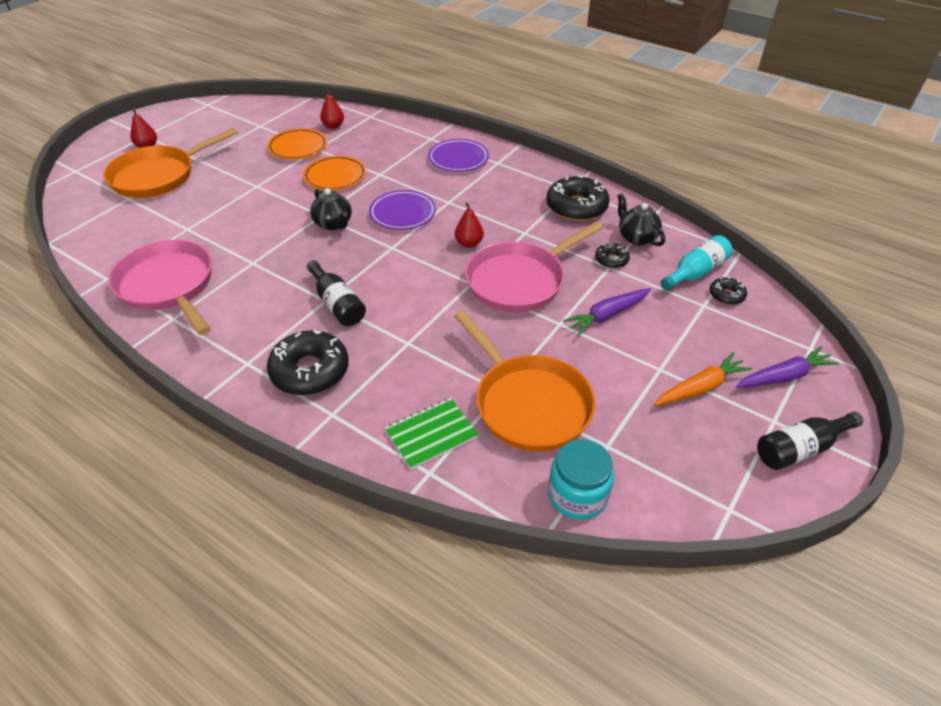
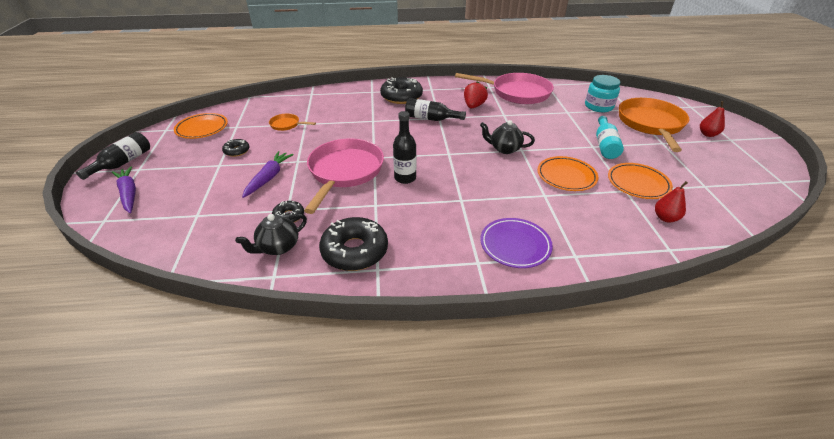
camera: 140 degrees right, 5 degrees down
purple plate [369,190,436,230] -> none
green notebook [385,398,479,470] -> none
orange pan [454,310,596,451] -> orange pan [269,113,316,131], size x0.45
red pear [455,203,484,248] -> black bottle [393,111,416,184]
turquoise jar [548,439,614,520] -> turquoise jar moved to [585,75,620,112]
black teapot [617,193,665,246] -> black teapot turned 120 degrees clockwise [235,214,307,255]
orange carrot [654,352,752,406] -> none
turquoise bottle [661,235,733,290] -> turquoise bottle moved to [596,116,624,159]
black donut [709,277,747,305] -> black donut moved to [222,139,250,157]
purple carrot [736,346,839,388] -> purple carrot turned 120 degrees clockwise [112,166,136,213]
none -> orange plate [174,113,228,139]
none -> red strawberry [464,81,488,108]

